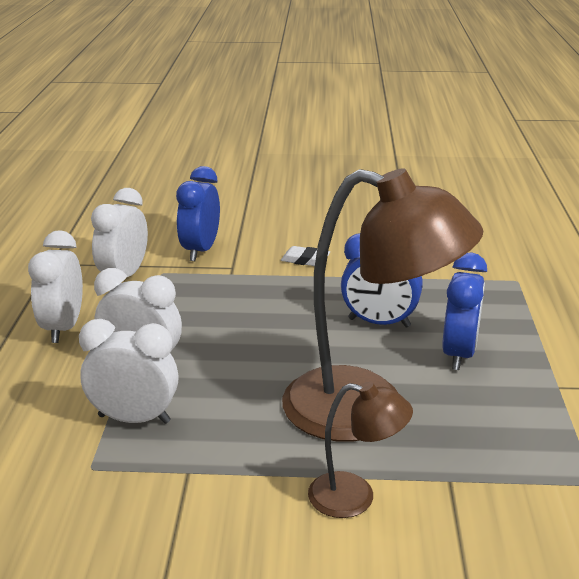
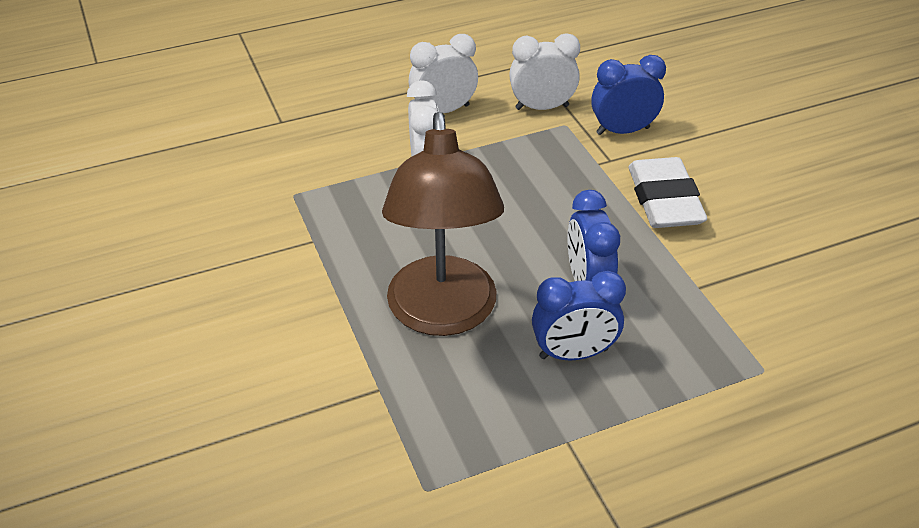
camera: 65 degrees right, 15 degrees up
white clock [79,319,179,424] -> none
white eraser [281,246,330,266] -> white eraser [629,157,707,228], size x2.22
brown lamp [308,382,413,518] -> none

